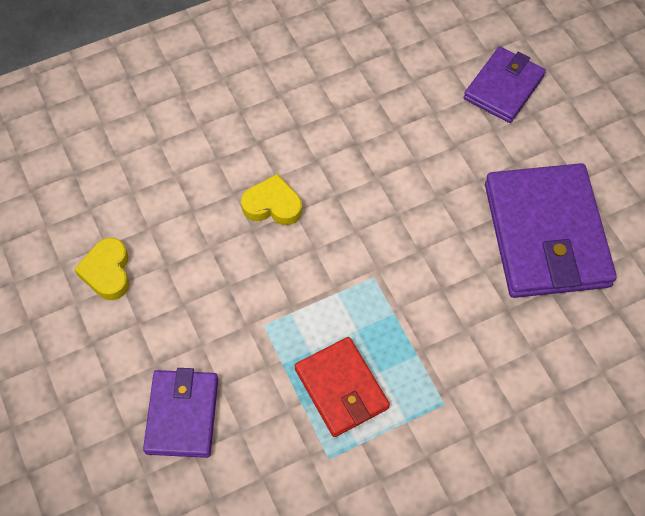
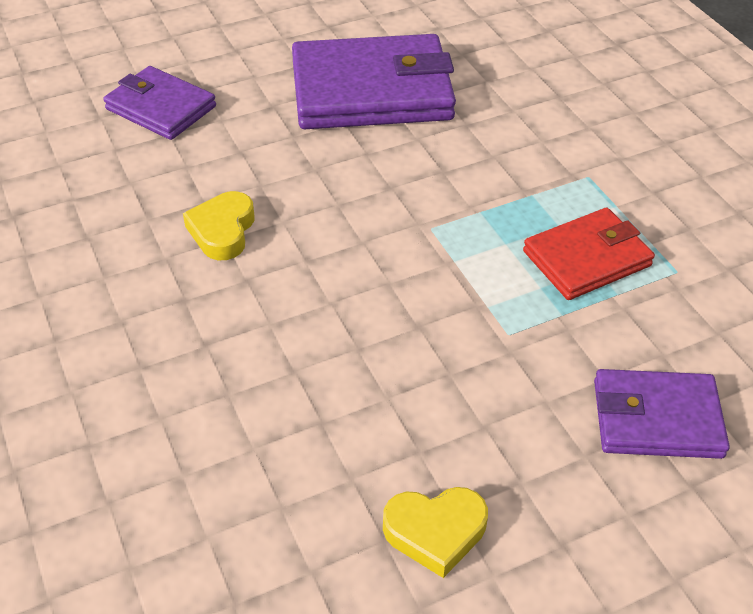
camera: 90 degrees left, 15 degrees down
yellow heart [241,174,302,225] -> yellow heart moved to [183,191,255,260]

